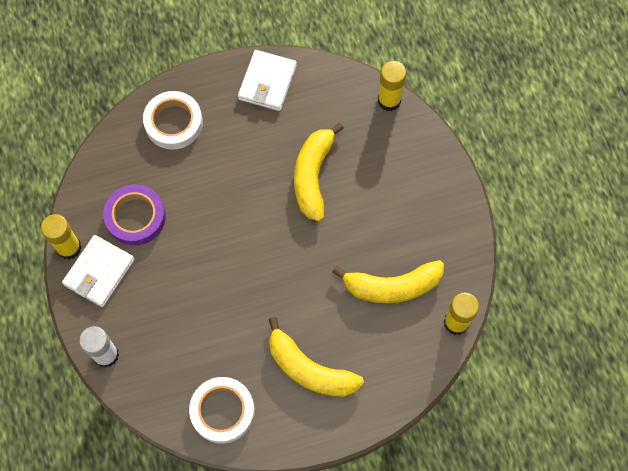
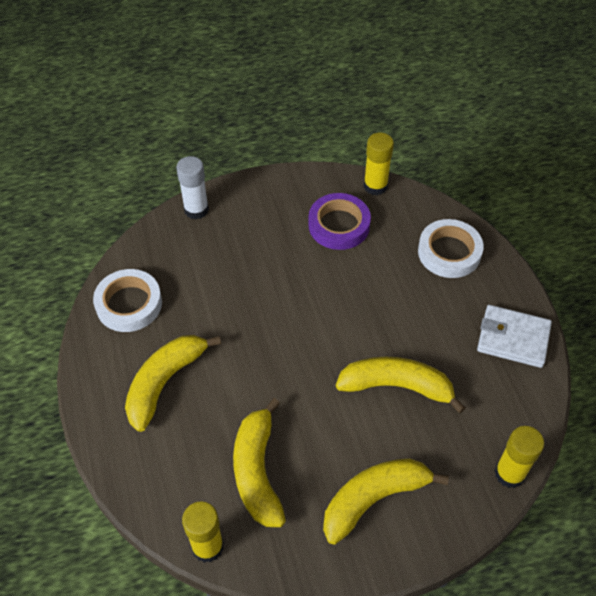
camera: 90 degrees right, 15 degrees down
yellow glue stick [41,214,82,260] -> yellow glue stick moved to [364,133,394,195]
white wallet [62,235,135,307] -> none
none -> yellow banana [323,458,449,545]

